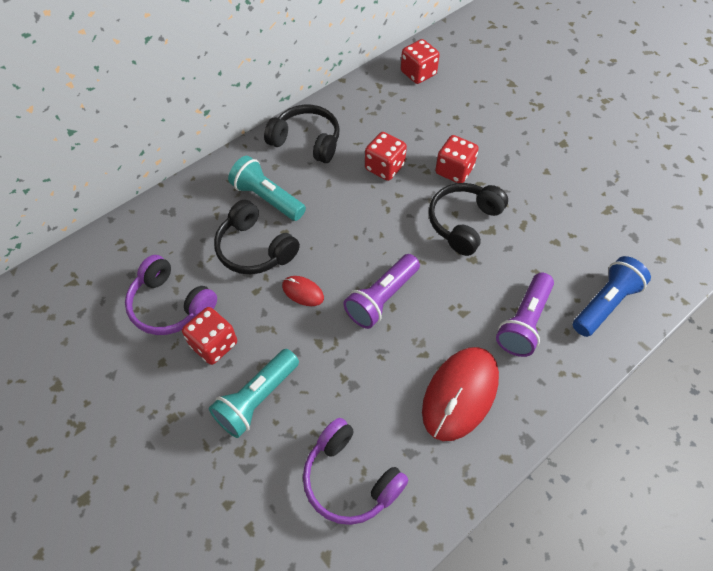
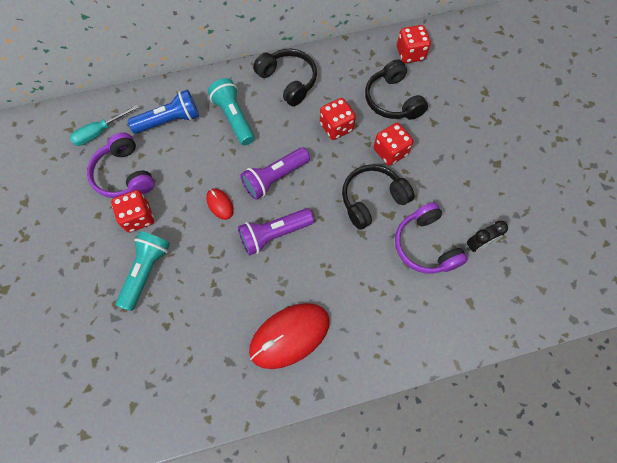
camera: 25 degrees right, 10 degrees up
turquoise flashlight [209,349,299,438] -> turquoise flashlight turned 135 degrees clockwise [116,231,170,311]
black headphones [214,200,300,274] -> black headphones moved to [365,60,428,120]
purple headphones [303,418,408,525] -> purple headphones moved to [395,202,468,274]
purple flashlight [496,273,554,357] -> purple flashlight moved to [241,147,310,200]
blue flashlight [573,256,651,337] -> blue flashlight moved to [128,90,199,134]
none -> turquoise screwdriver [70,104,139,146]
none -> black clock [467,221,508,252]

